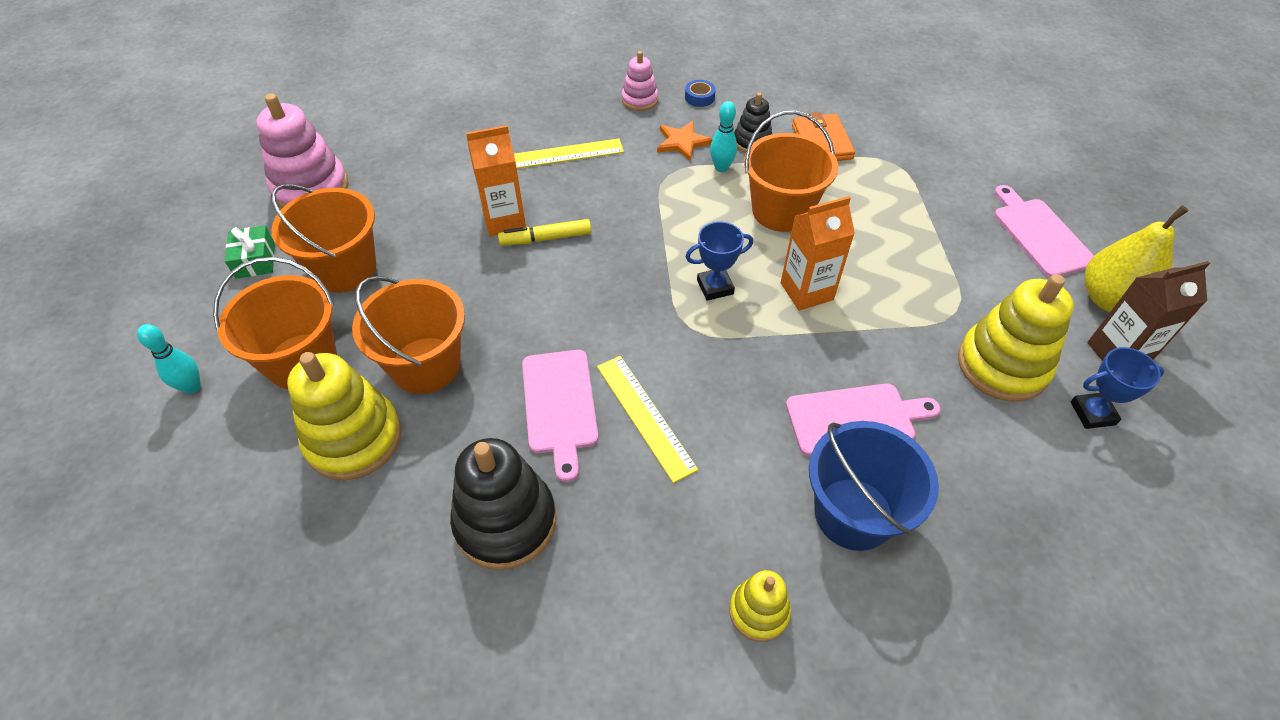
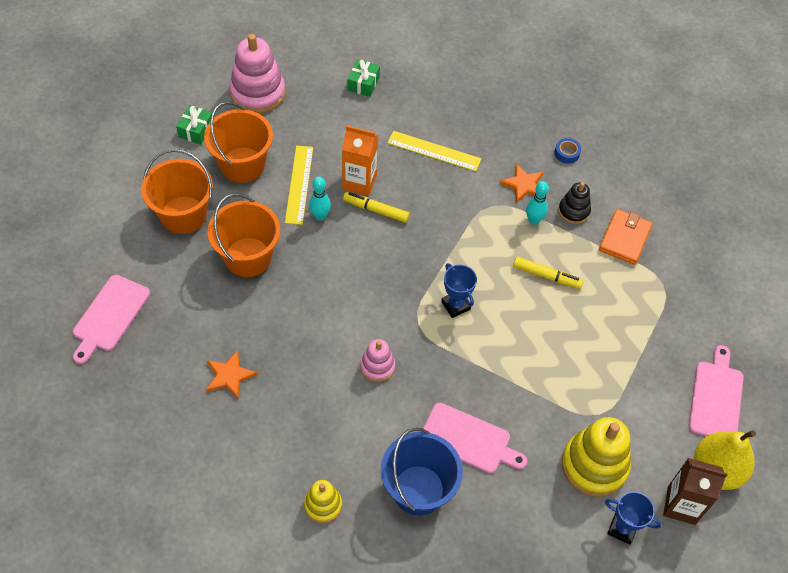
camera: 30 degrees right, 5 degrees up
turquoise bowling pin [137,324,201,394] -> turquoise bowling pin moved to [309,177,331,221]
yellow stacking toy [287,352,401,480] -> none
black stacking toy [450,438,556,570] -> orange star [206,350,257,399]
pink cutting board [522,350,598,482] -> pink cutting board moved to [73,275,150,364]
yellow ruler [597,356,698,483] -> yellow ruler moved to [285,146,313,225]
pink stacking toy [622,51,658,111] -> pink stacking toy moved to [360,339,395,382]
blue trophy [686,221,753,301] -> blue trophy turned 45 degrees clockwise [441,263,477,318]
orange bucket [744,111,838,232] -> yellow marker [513,257,584,289]
orange carton [781,196,855,311] -> none
none -> green gift [348,59,380,97]

